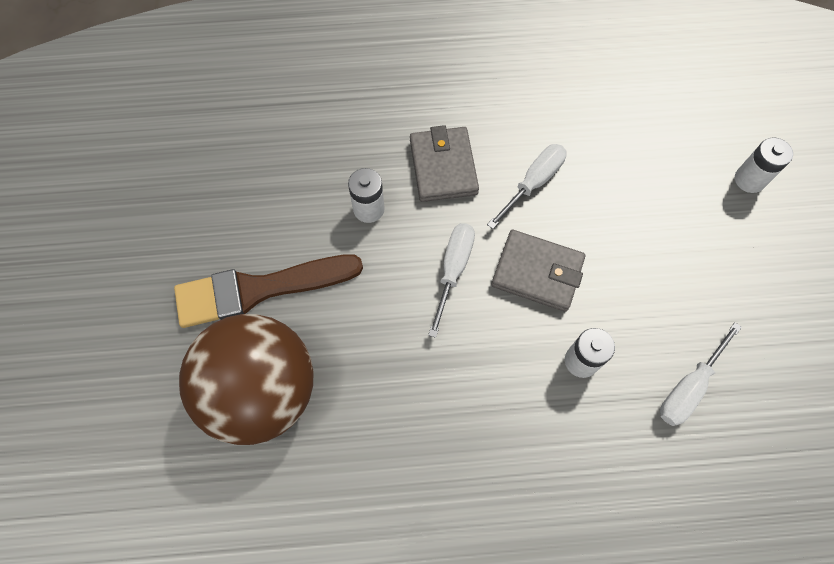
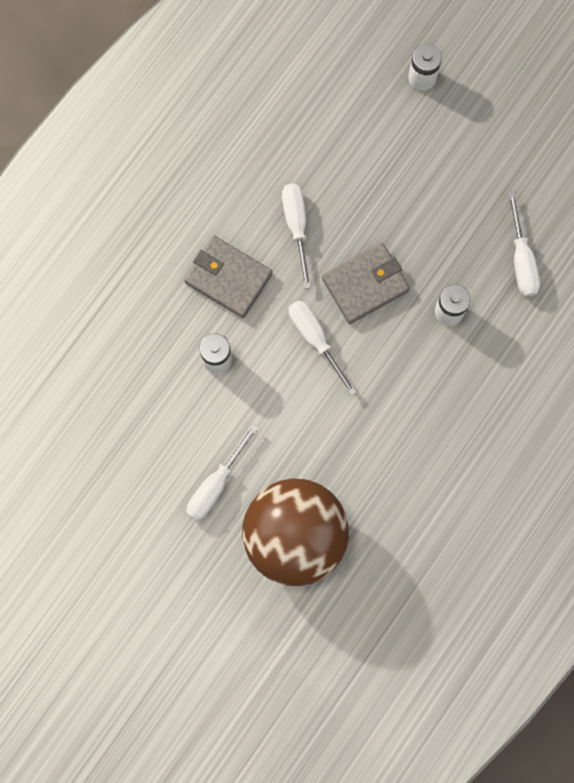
camera: 50 degrees left, 10 degrees up
brown brush [174,254,363,328] -> white screwdriver [187,424,259,521]

